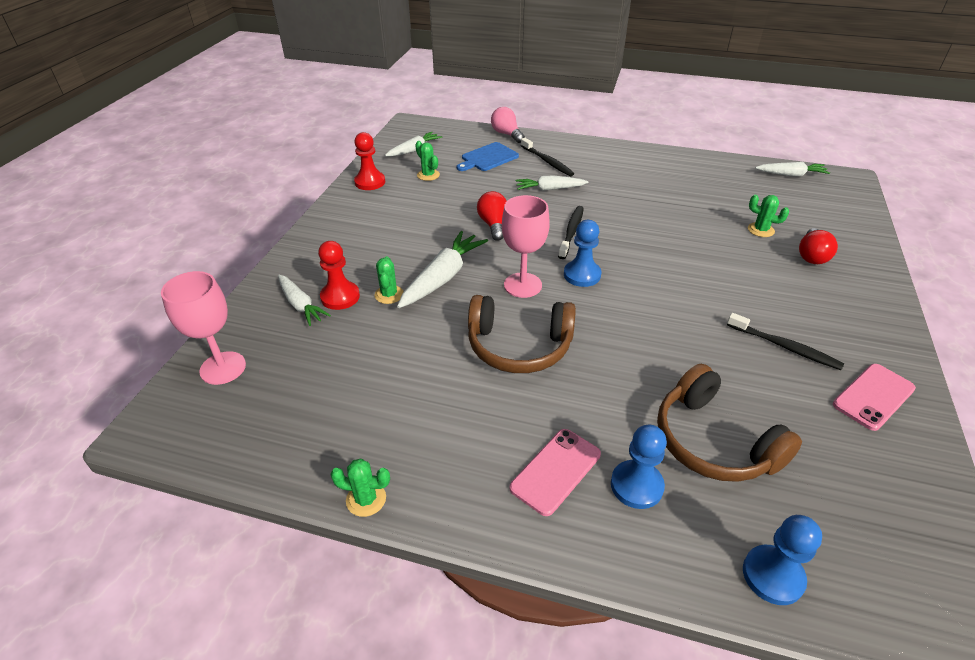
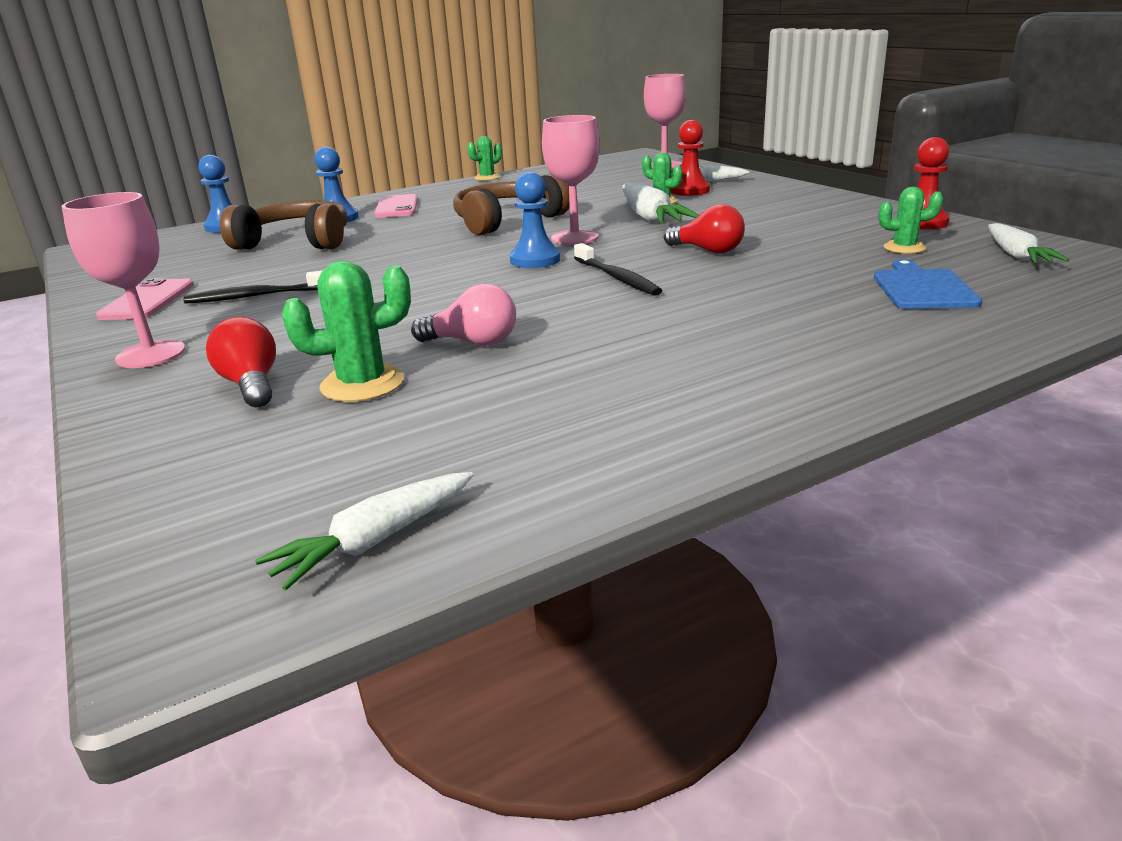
camera: 135 degrees right, 15 degrees down
pink light bulb [491,107,525,143] -> pink light bulb moved to [411,284,516,346]
white carrot [516,175,588,191] -> none
black toothbrush [521,138,574,176] -> none
green cactus [748,195,789,237] -> green cactus [282,261,411,402], size x1.53
none -> pink goblet [61,192,185,368]

